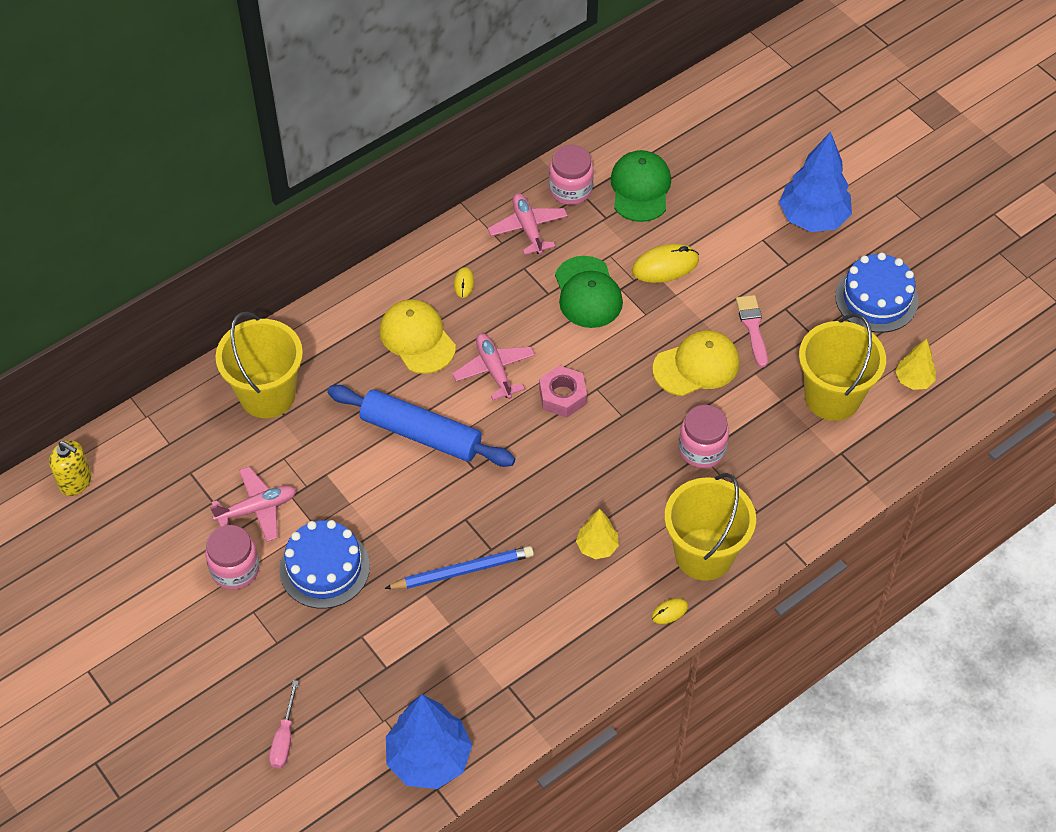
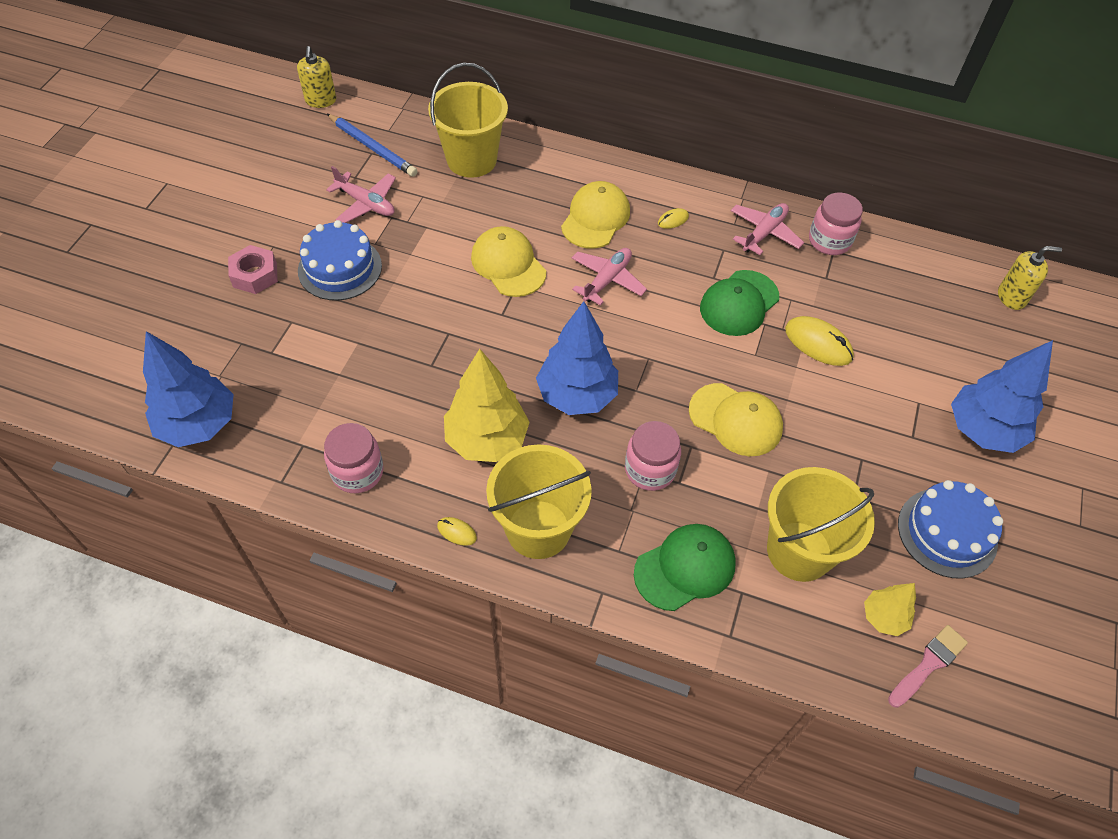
camera: 55 degrees right, 0 degrees up
pink jar [205,525,260,590] -> pink jar moved to [324,423,384,493]
pink screwdriver [269,680,299,768] -> none
blue rolling pin [327,385,515,467] -> yellow cap [471,226,546,297]
blue pencil [384,546,534,589] -> blue pencil moved to [327,114,417,177]
pink nut [539,366,587,418] -> pink nut moved to [228,245,278,294]
yellow tree [576,509,619,559] -> yellow tree [444,349,530,462], size x1.89
green cap [610,150,671,222] -> green cap moved to [634,524,736,611]
pink brush [736,295,768,367] -> pink brush moved to [888,625,968,708]
none -> blue tree [536,301,618,415]
none -> yellow soap dispenser [998,246,1062,310]

